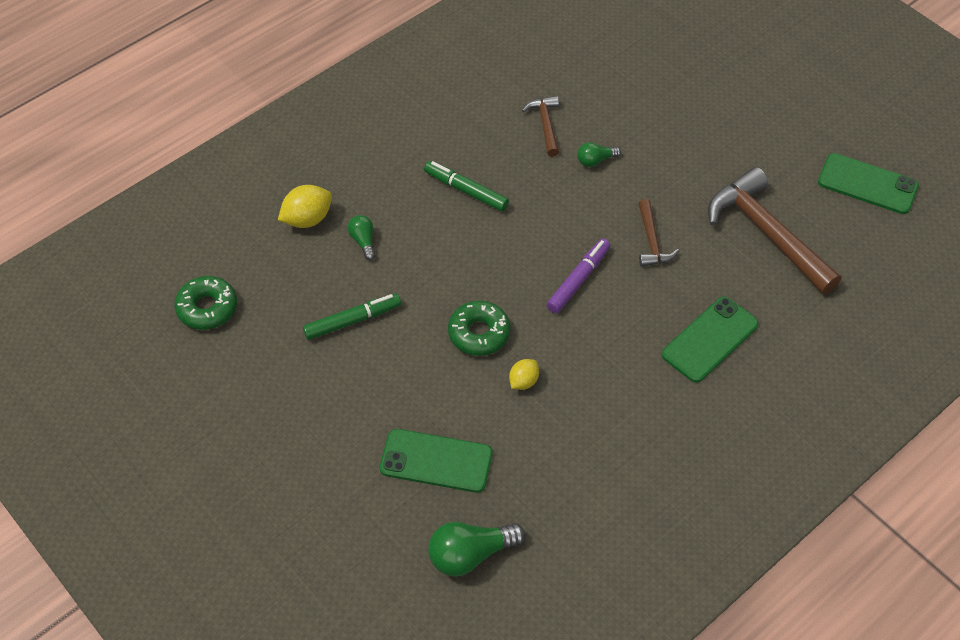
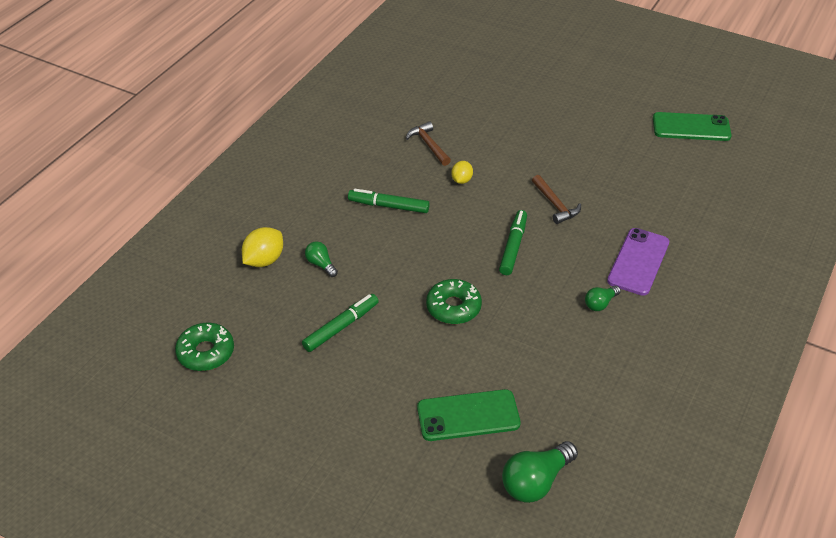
camera: 20 degrees left, 10 degrees down
yellow lemon [509,359,539,390] -> yellow lemon moved to [451,161,473,184]
purple marker [547,239,610,313] -> green marker [499,210,527,275]
green light bulb [577,142,621,167] -> green light bulb moved to [585,286,621,311]
green phone [662,297,759,383] -> purple phone [607,228,669,296]
brown hammer [708,167,841,294] -> none

